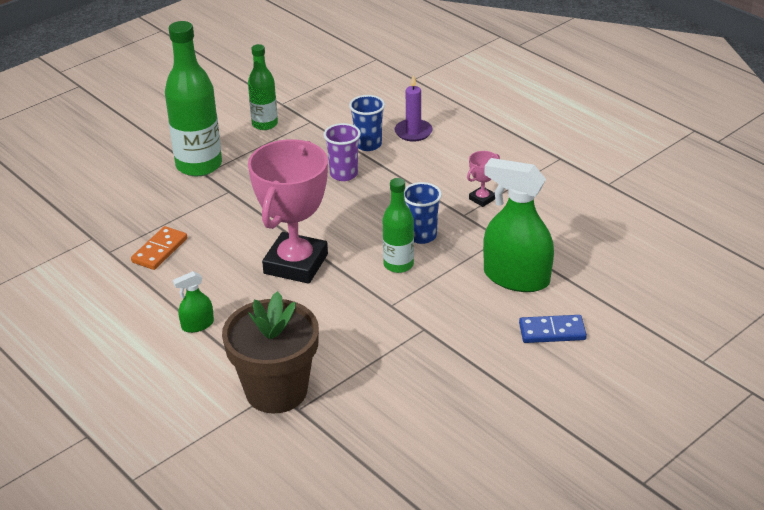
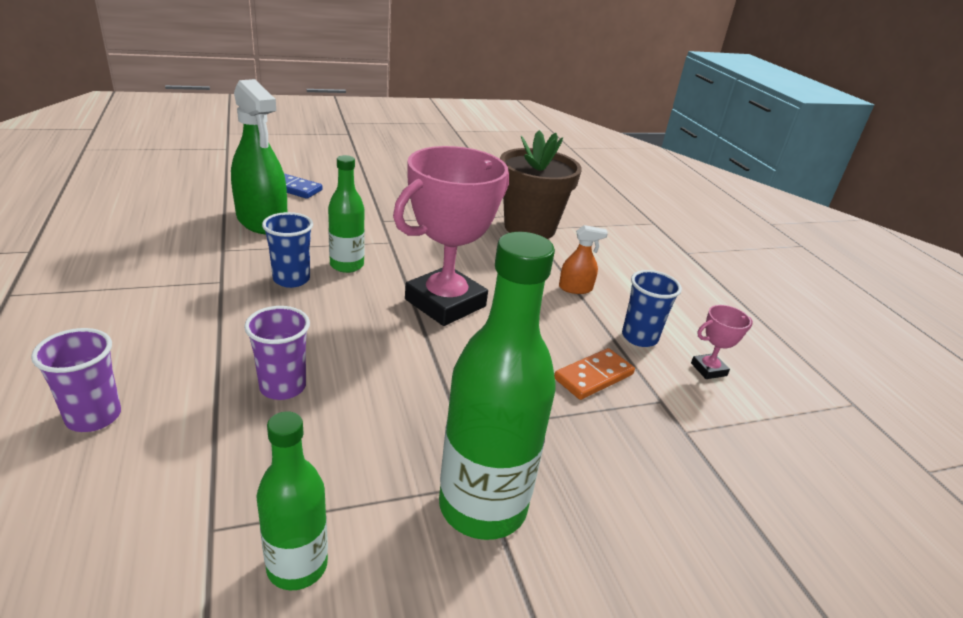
camera: 160 degrees left, 5 degrees down
green spray bottle [173,271,214,333] -> orange spray bottle [559,225,608,294]
blue cup [349,95,385,151] -> blue cup moved to [622,270,682,347]
purple candle [394,75,433,142] -> purple cup [31,328,121,432]
pink trophy [467,151,500,207] -> pink trophy moved to [691,305,753,379]

